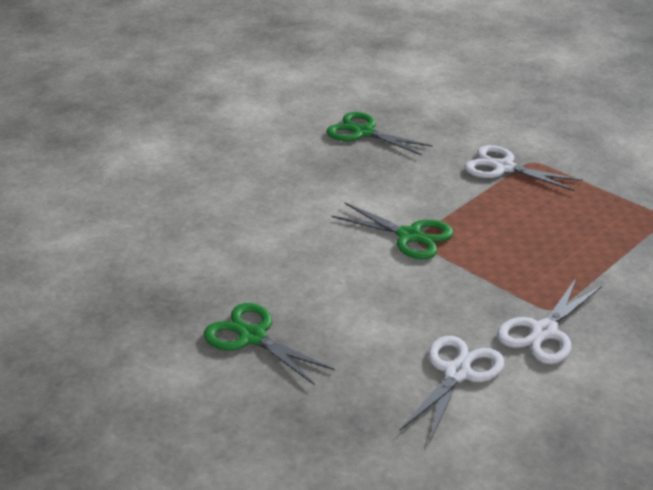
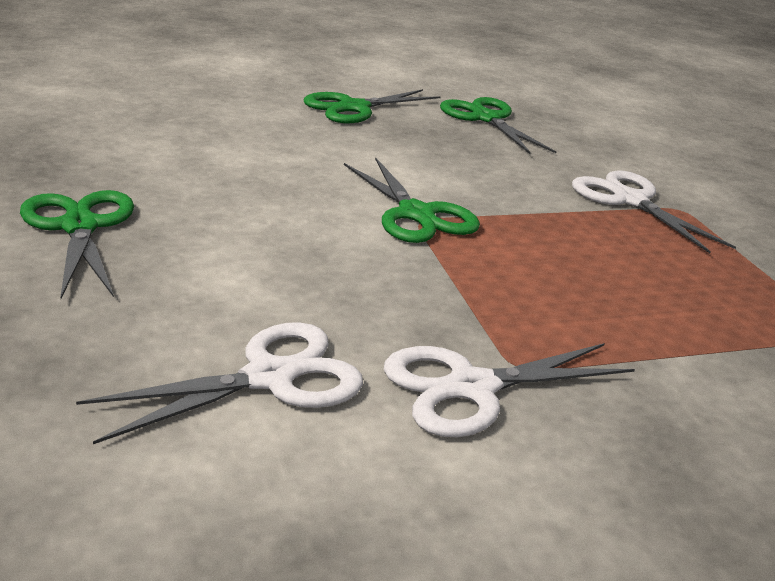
camera: 25 degrees right, 5 degrees down
none -> green scissors [303,89,441,123]

